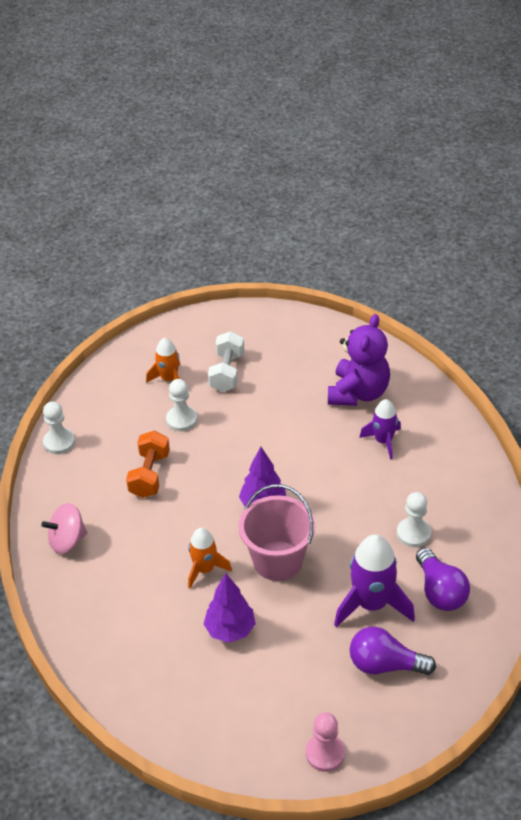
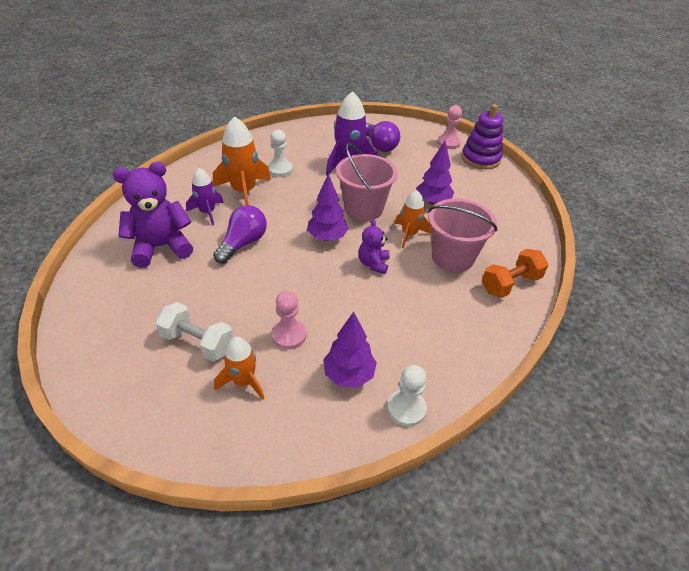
camera: 135 degrees left, 0 degrees up
pink spinning top [41,503,87,554] -> none
orange dumbbell [126,431,170,498] -> orange dumbbell moved to [482,249,548,298]
white pawn [166,379,197,431] -> pink pawn [271,291,307,349]
white dumbbell [208,331,244,392] -> white dumbbell turned 60 degrees clockwise [155,302,233,361]
purple light bulb [416,548,470,611] -> purple light bulb moved to [213,205,267,264]
none -> orange rocket [213,116,271,205]
none -> purple tree [323,312,377,387]
none -> purple teddy bear [359,219,390,274]
none -> pink bucket [428,199,498,272]
none -> purple stacking toy [462,104,503,169]

